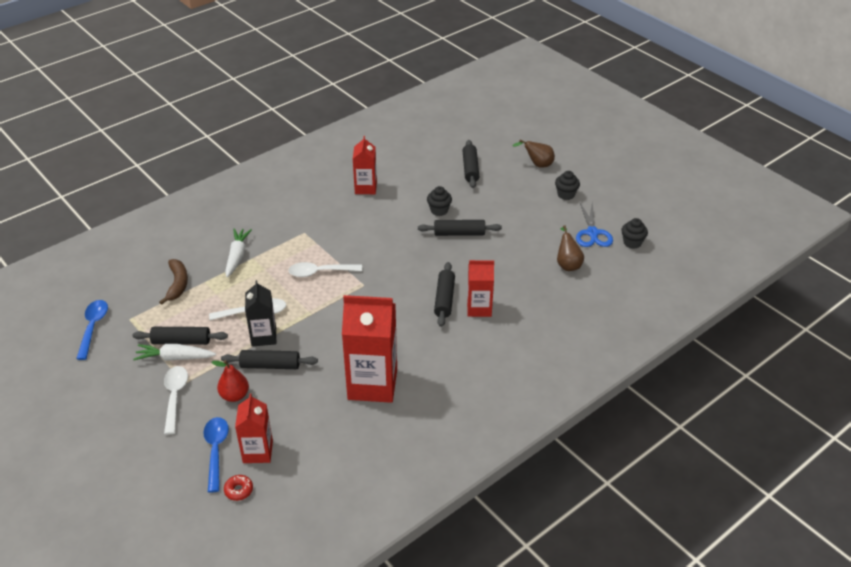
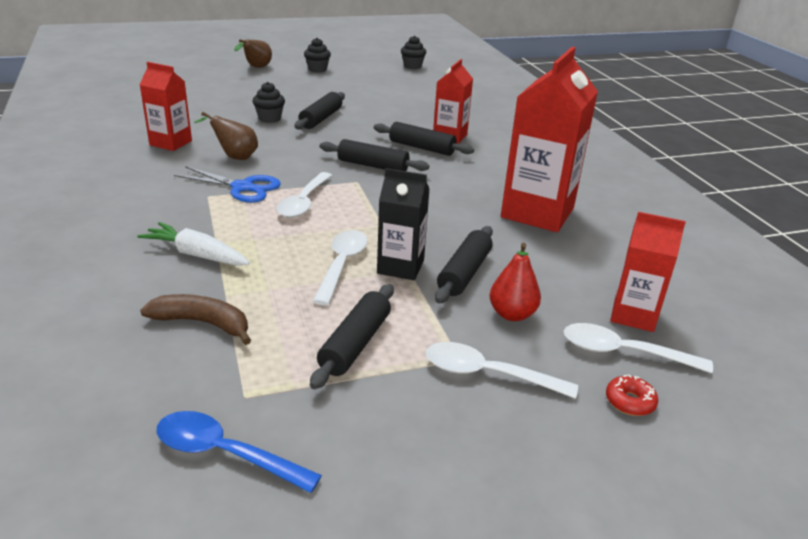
camera: 70 degrees left, 10 degrees down
white carrot [133,344,216,361] -> none
blue spoon [203,417,229,492] -> white spoon [564,323,713,373]
red donut [224,475,253,501] -> red donut moved to [606,374,658,416]
black rolling pin [463,140,480,188] -> black rolling pin moved to [320,139,429,171]
brown pear [557,225,584,271] -> brown pear moved to [194,112,258,160]
blue scissors [576,202,613,247] -> blue scissors moved to [174,166,281,203]

